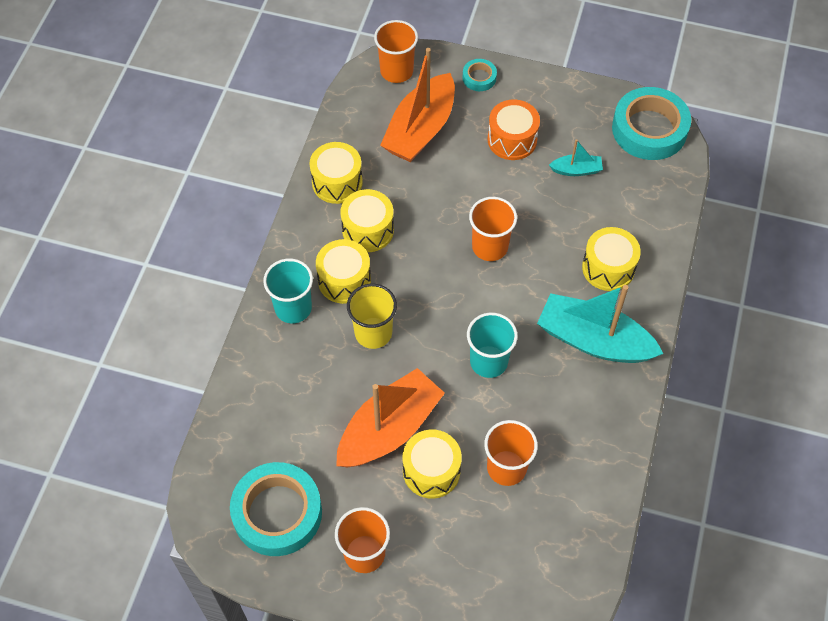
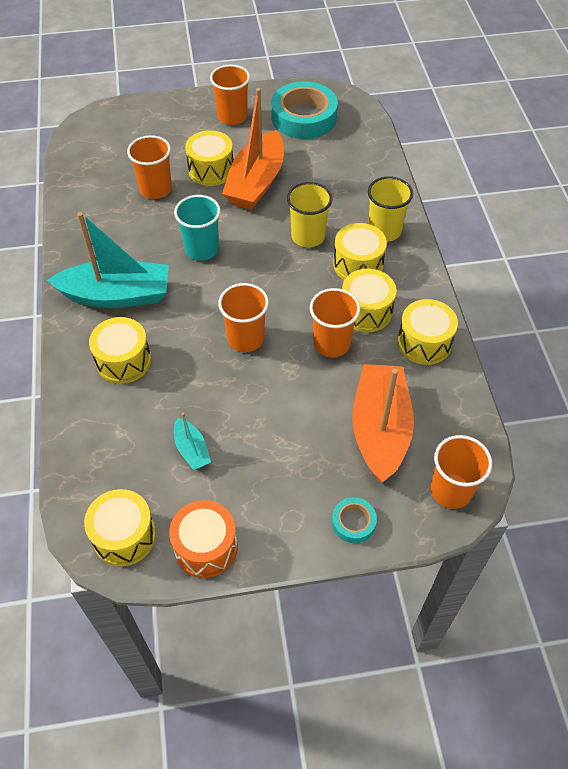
camera: 155 degrees right, 5 degrees down
turquoise cup [263,258,313,323] -> yellow cup [368,176,413,242]
orange drum [488,99,540,160] -> orange drum moved to [169,500,238,578]
turquoise boat [549,139,603,176] -> turquoise boat turned 90 degrees counterclockwise [174,413,211,470]
turquoise tape [612,87,691,160] -> yellow drum [84,489,156,566]
none -> orange cup [310,288,360,357]

